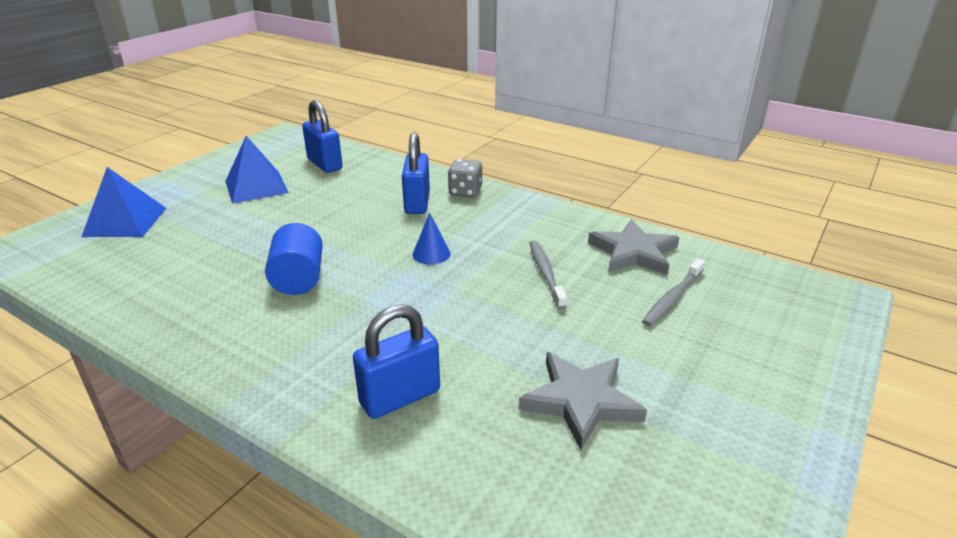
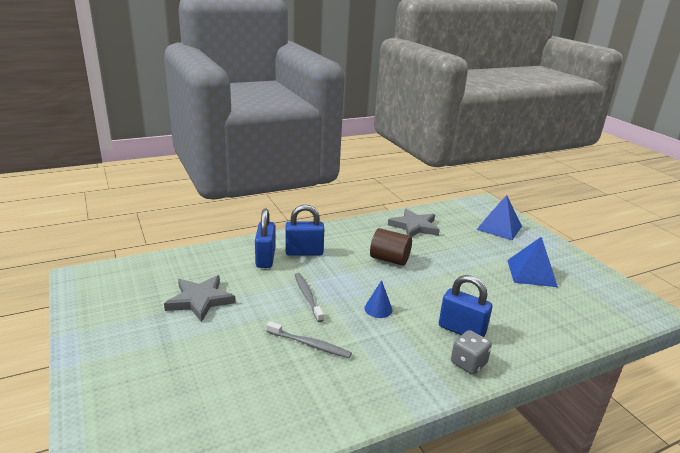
camera: 120 degrees right, 5 degrees down
blue cylinder [265,223,323,295] -> brown cylinder [370,228,412,266]
blue padlock [302,100,343,173] -> blue padlock moved to [286,205,324,256]
grey star [588,219,680,276] -> grey star moved to [388,209,440,237]
grey toothbrush [642,258,705,326] -> grey toothbrush moved to [295,273,324,322]

